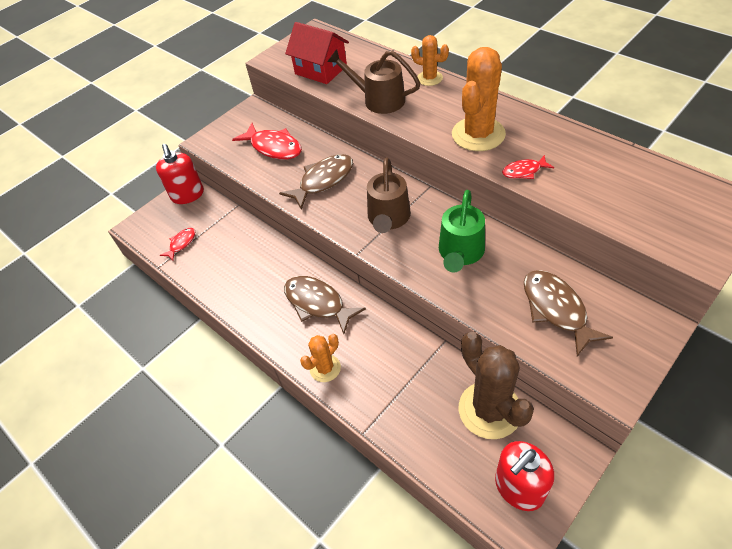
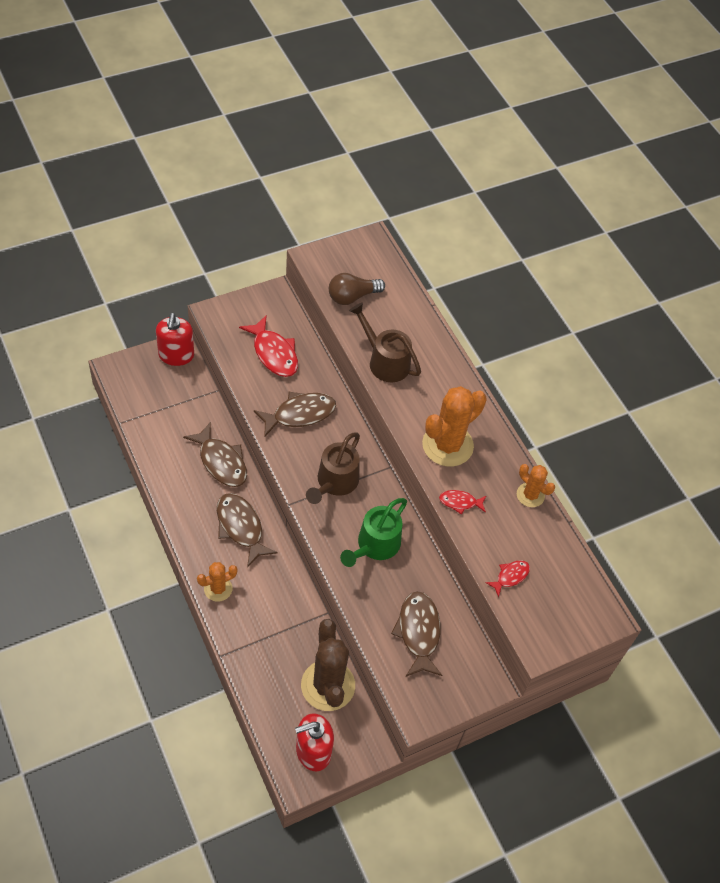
camera: 10 degrees right, 5 degrees up
red fish [160,228,195,261] -> red fish moved to [485,560,530,597]
red house [285,22,349,84] -> brown light bulb [329,273,385,305]
orange cactus [411,35,449,86] -> orange cactus moved to [517,464,555,507]
none -> brown fish [183,422,247,487]

